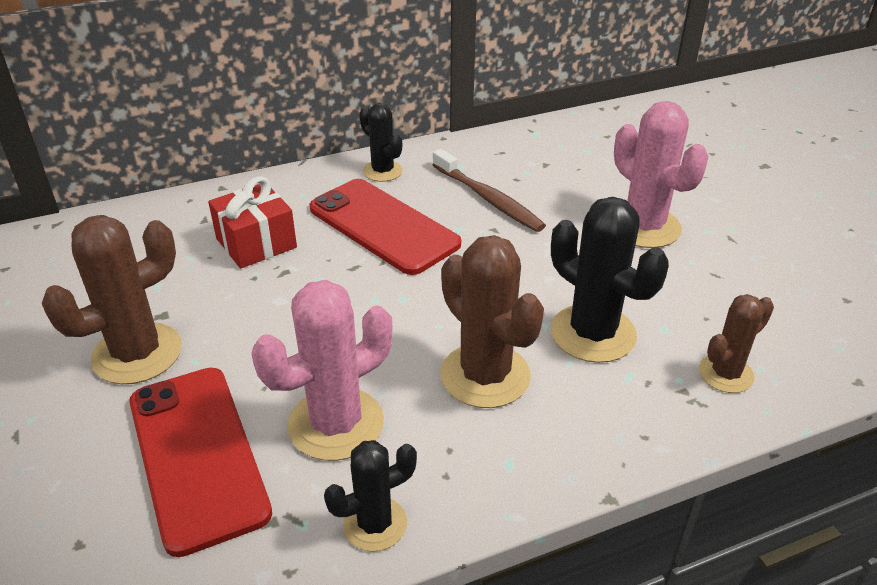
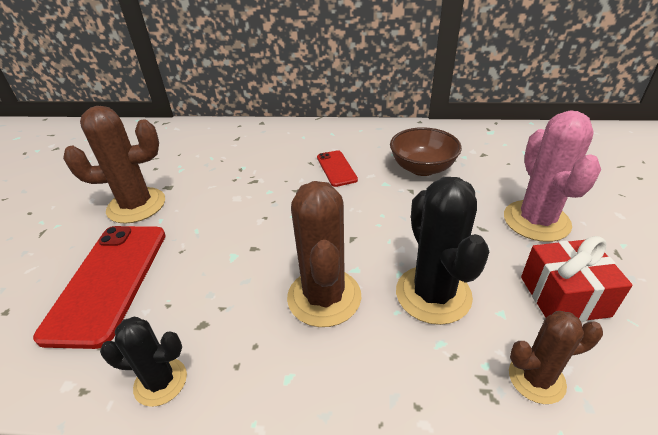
camera: 30 degrees right, 0 degrees up
red gift [208,176,297,268] -> red gift moved to [521,236,633,322]
pink cactus [252,280,392,461] -> none
red phone [310,179,461,275] -> red phone [317,150,358,187], size x0.51
black cactus [359,103,403,182] -> none
brown toothbrush [433,149,546,232] -> brown bowl [390,127,462,176]

